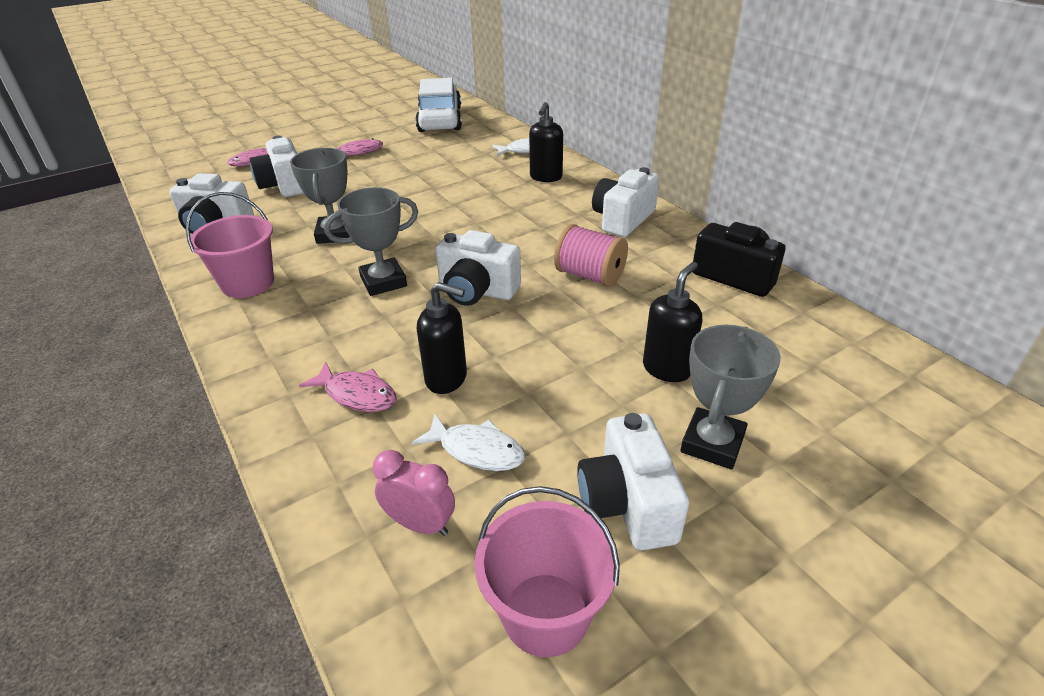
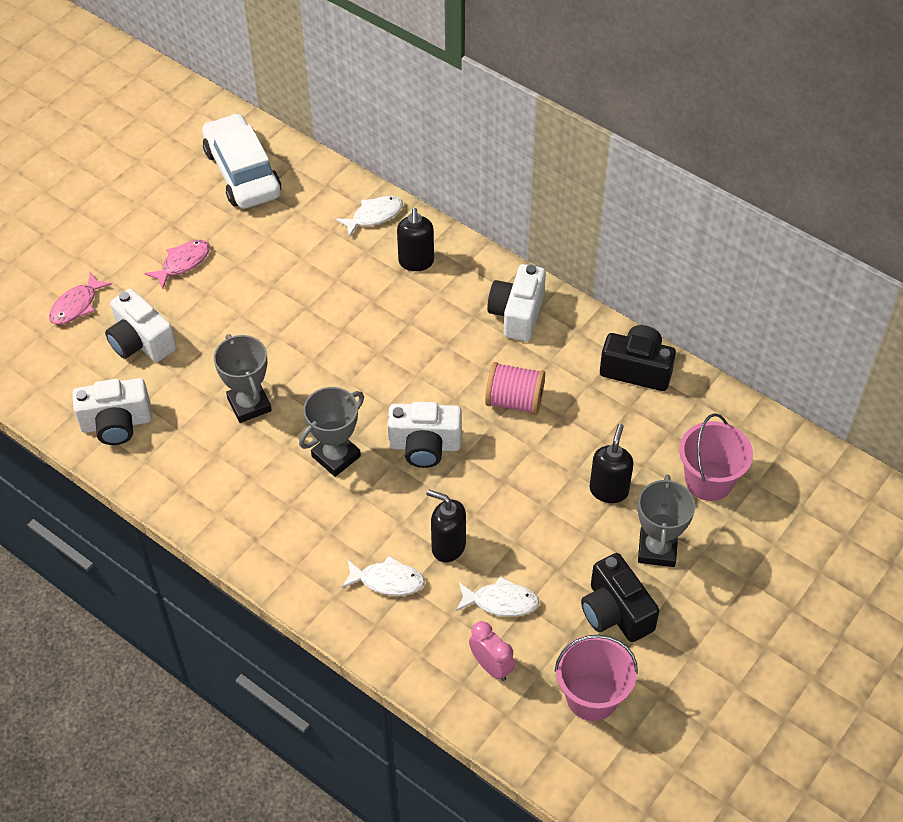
camera: 20 degrees left, 15 degrees up
pink bucket [186,192,274,298] -> pink bucket moved to [679,413,753,501]
pink fish [299,362,397,412] -> white fish [341,556,425,596]
pink clock [373,450,455,536] -> pink clock turned 45 degrees clockwise [469,621,515,681]
black soap dispenser [417,282,467,394] -> black soap dispenser turned 150 degrees counterclockwise [426,489,466,562]
white camera [577,413,689,551] -> black camera [581,553,659,642]

